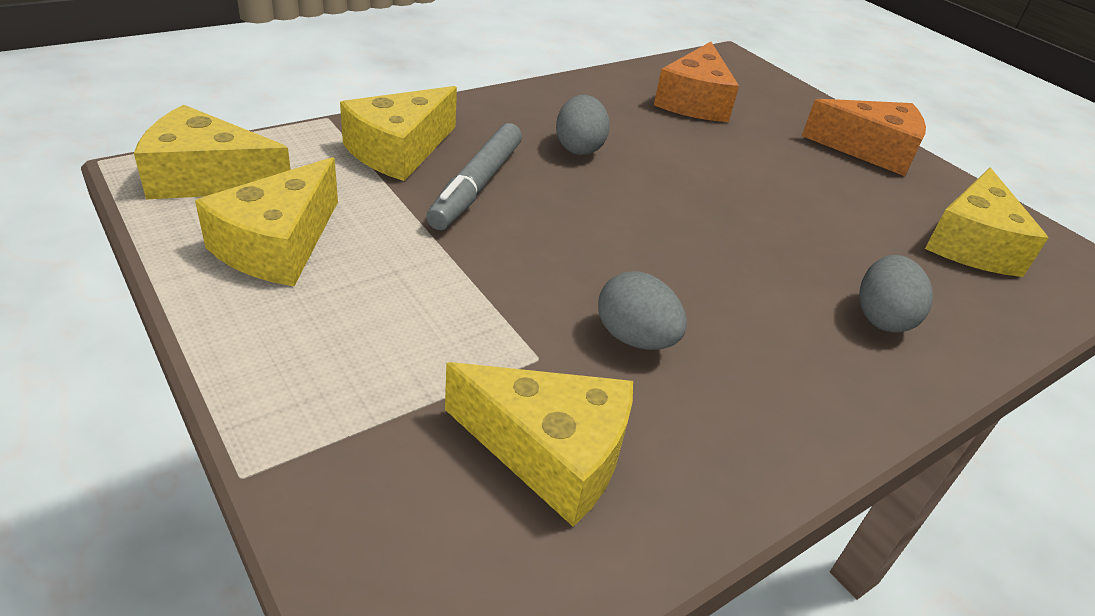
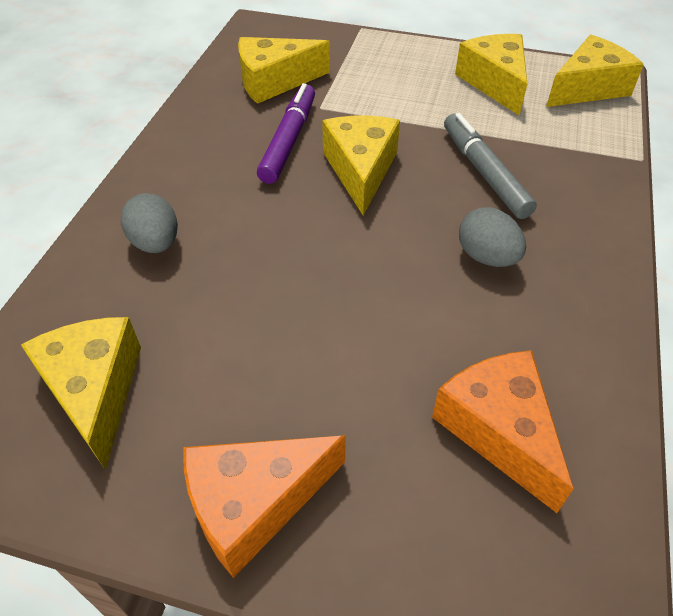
camera: 145 degrees right, 10 degrees up
yellow cheese [340,86,457,181] -> yellow cheese moved to [322,116,400,215]
grey egg [598,271,687,350] -> purple marker [257,83,315,184]

